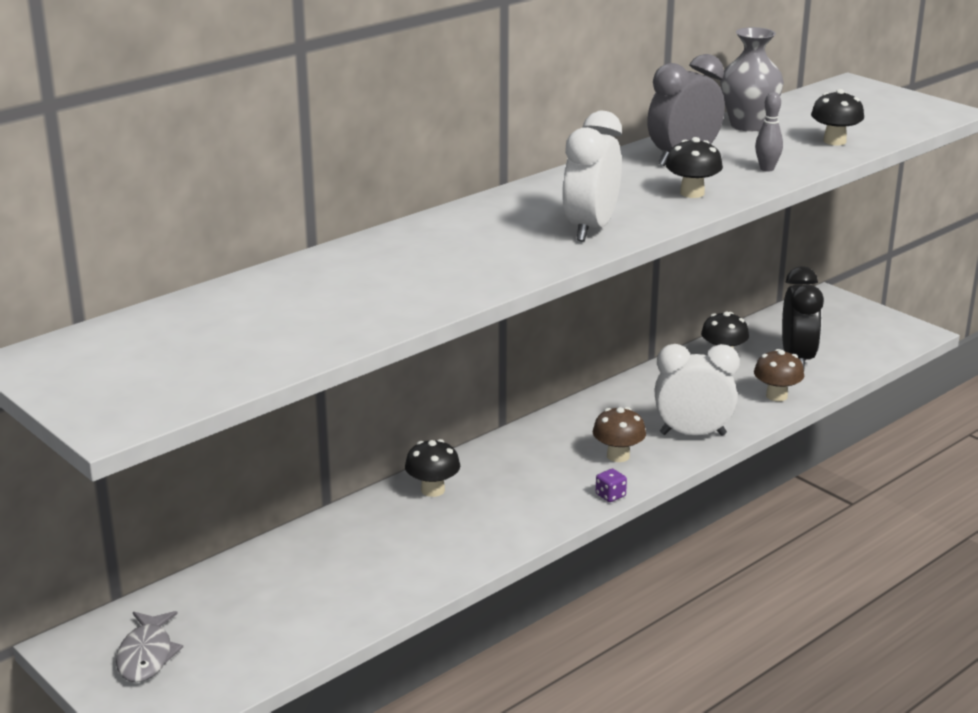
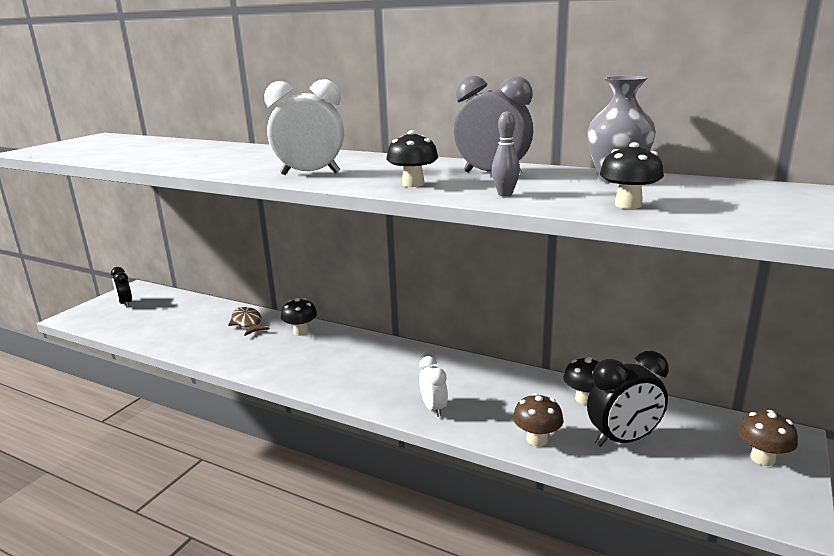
camera: 70 degrees right, 5 degrees down
grey fish [116,611,183,682] -> black clock [111,267,132,308]
brown mushroom [593,407,646,462] -> brown mushroom moved to [738,410,798,466]
purple dice [596,469,627,502] -> none
white clock [655,344,740,436] -> white clock [419,356,448,417], size x0.61
none -> brown fish [228,307,270,336]

